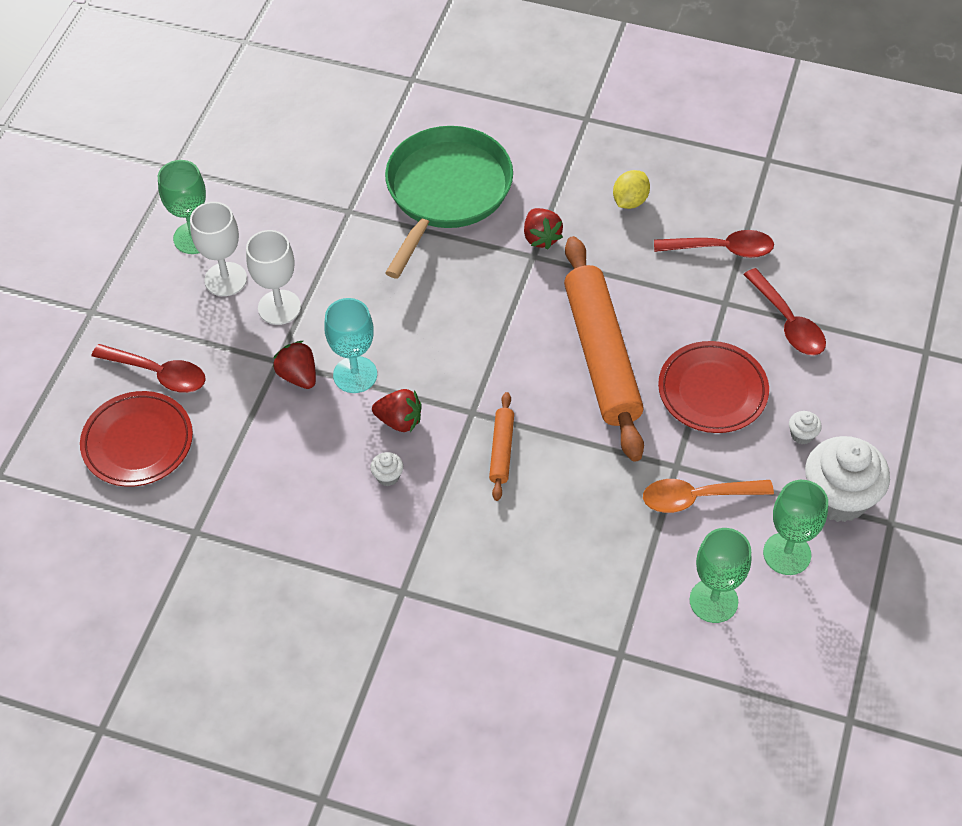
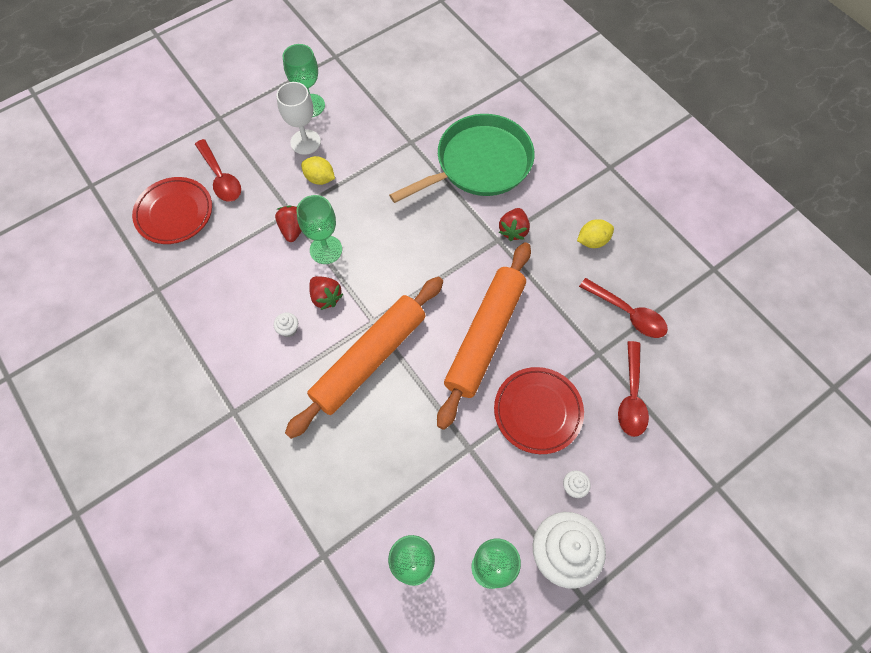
camera: 35 degrees right, 10 degrees up
white goblet [246,230,301,325] -> yellow lemon [301,156,335,185]
turquoise goblet [324,298,377,393] -> green goblet [297,195,342,264]
orange rolling pin [489,392,514,501] -> orange rolling pin [285,277,443,439], size x2.25
orange spoon [643,479,774,513] -> none

